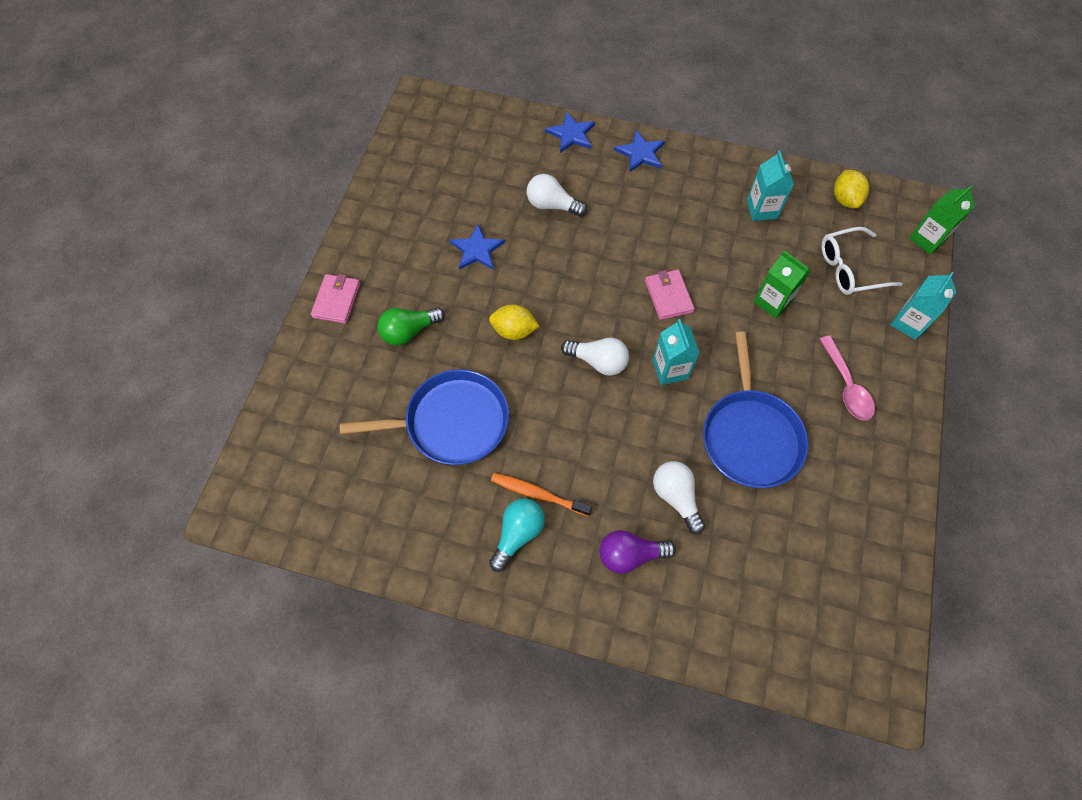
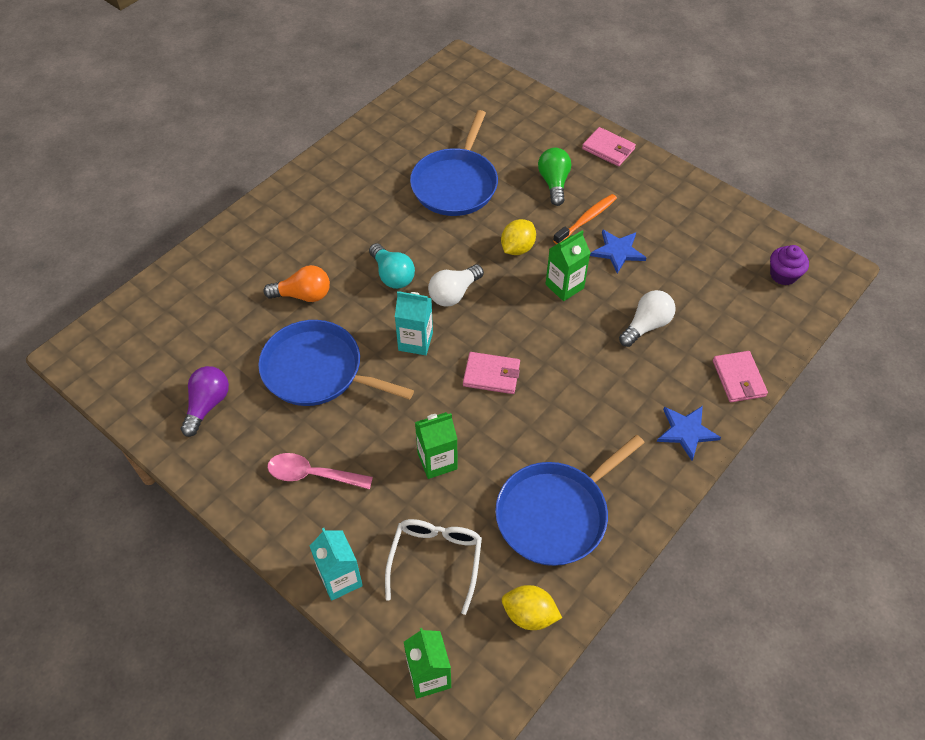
camera: 115 degrees right, 10 degrees down
turquoise light bulb [489,498,545,572] -> turquoise light bulb moved to [369,243,415,289]
orange toothbrush [491,473,592,517] -> orange toothbrush moved to [553,194,617,244]
blue star [545,112,595,153] -> pink wallet [713,351,768,402]
purple light bulb [599,530,676,574] -> purple light bulb moved to [181,366,229,437]
white light bulb [653,461,705,534] -> orange light bulb [264,265,330,302]
turquoise carton [747,151,794,221] -> blue pan [495,435,645,566]
none -> green carton [546,230,590,301]
none -> purple cupcake [770,245,809,285]

